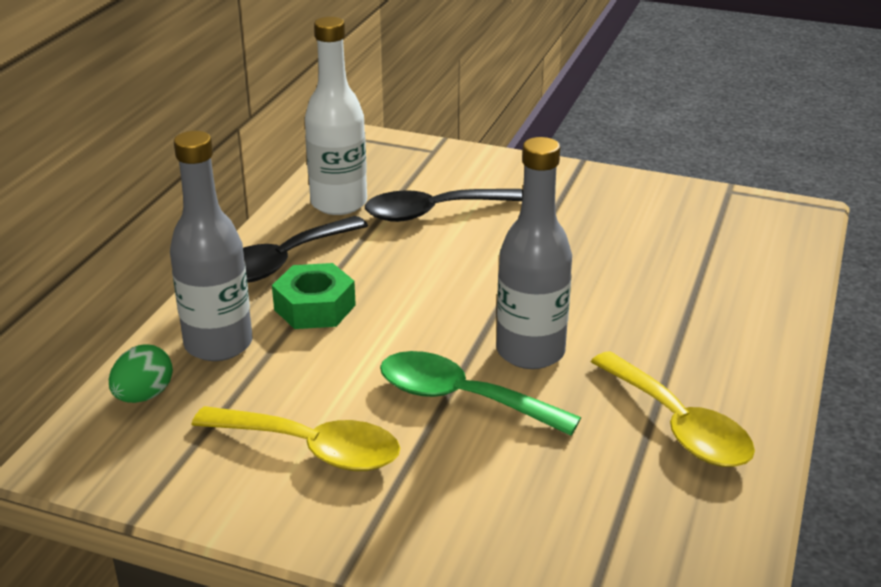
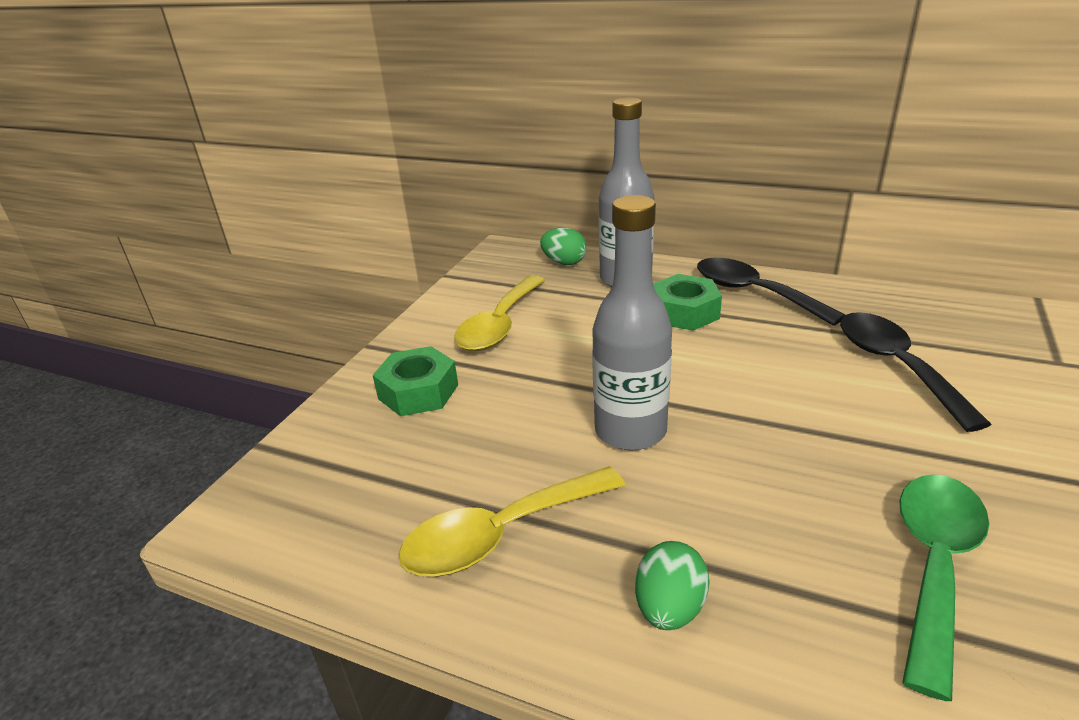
camera: 95 degrees right, 0 degrees up
white bottle [305,17,367,215] -> none
green spoon [380,351,581,436] -> green spoon moved to [899,474,989,701]
none -> green nut [373,346,458,416]
none -> green egg [635,541,710,630]

